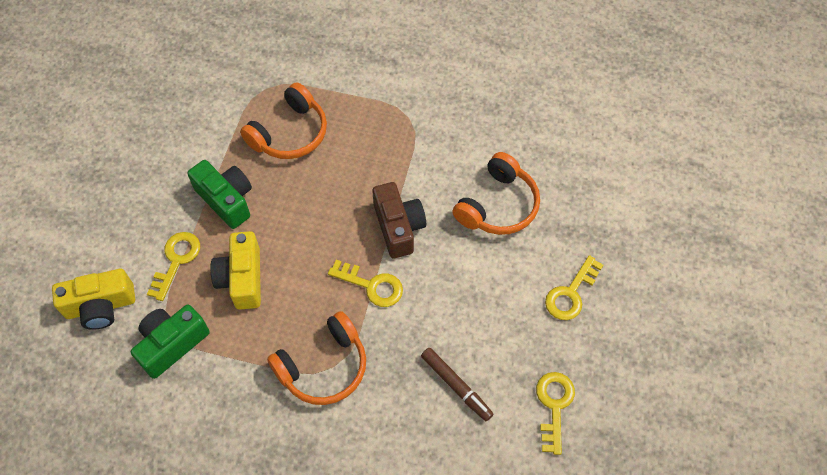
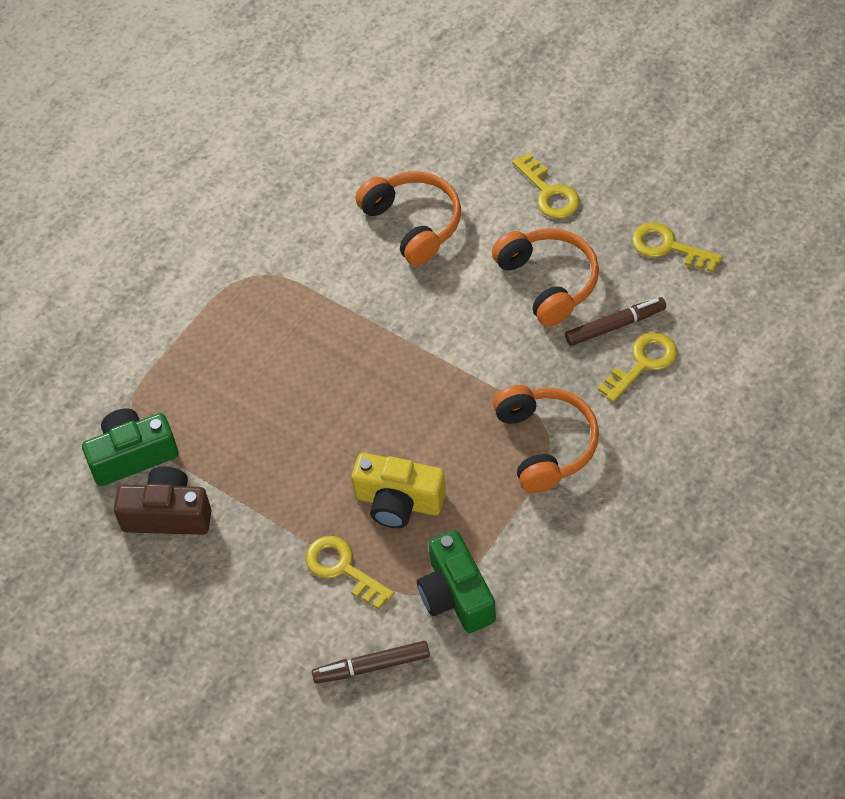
camera: 65 degrees left, 5 degrees down
yellow camera [52,269,135,330] -> brown marker [312,641,430,684]
green camera [187,160,252,229] -> green camera moved to [82,408,178,486]
orange headphones [240,82,327,159] -> orange headphones moved to [492,228,599,327]
yellow key [328,260,403,307] -> yellow key moved to [598,332,677,402]
brown camera [372,182,426,258] -> brown camera moved to [114,466,211,535]

